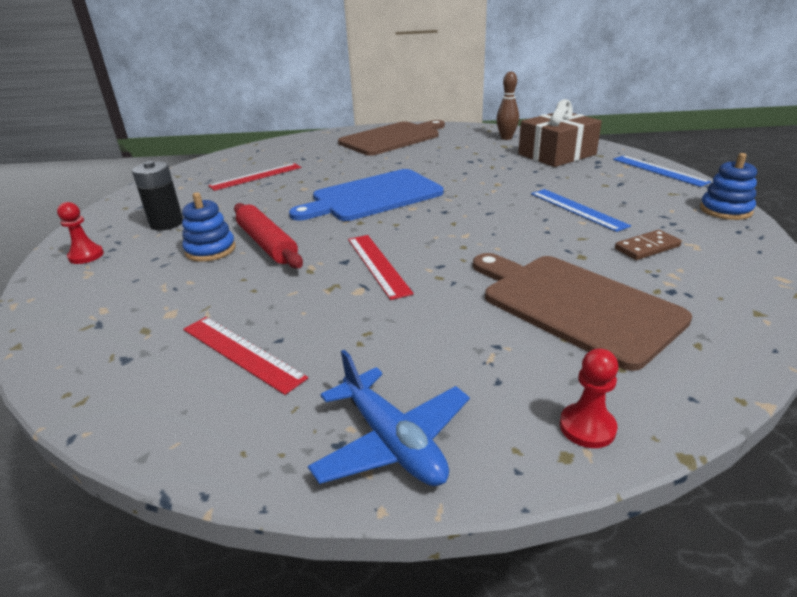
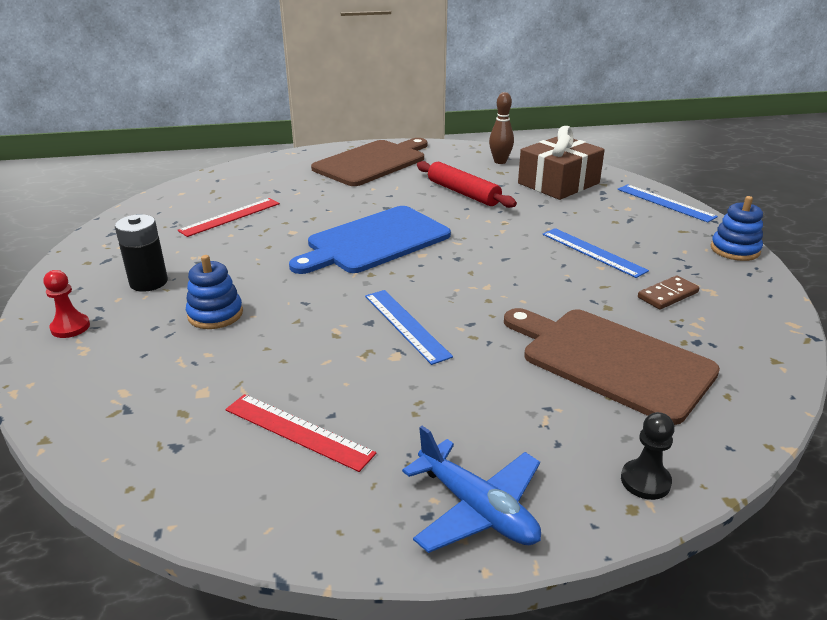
camera: 10 degrees left, 0 degrees up
red rolling pin [234,203,303,269] -> red rolling pin moved to [417,161,517,208]
red ruler [348,235,414,300] -> blue ruler [365,290,453,365]
red pawn [560,348,619,448] -> black pawn [621,412,675,500]

